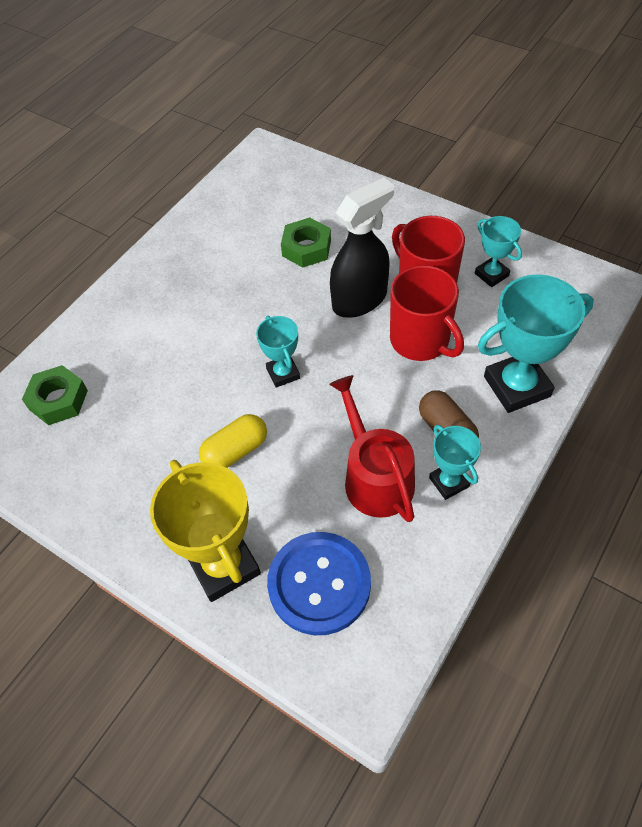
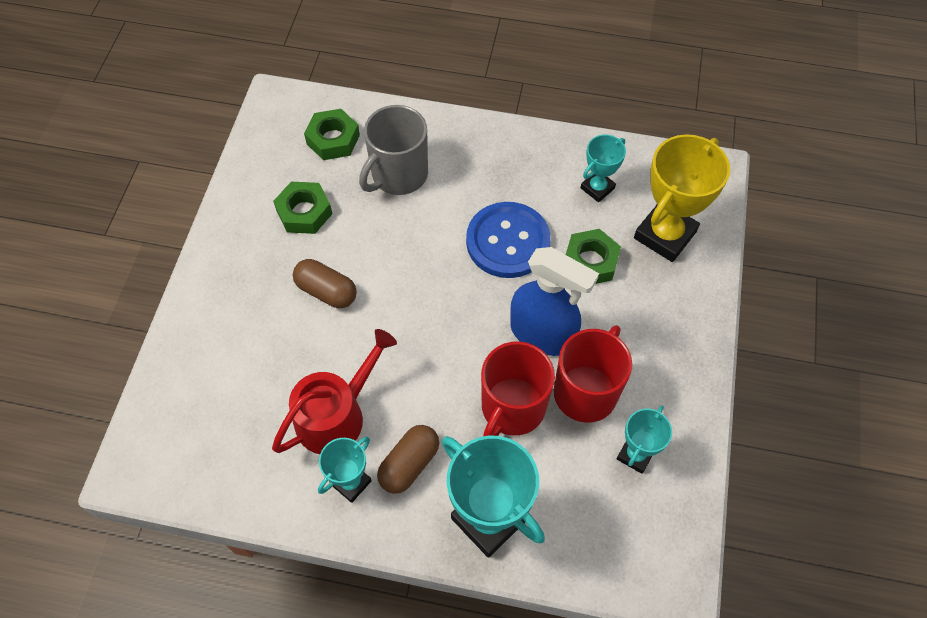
camera: 65 degrees right, 5 degrees up
yellow trophy [150,460,261,602] -> yellow trophy moved to [634,134,730,262]
yellow capsule [199,414,267,468] -> brown capsule [293,259,357,308]
turquoise trophy [256,315,300,388] -> turquoise trophy moved to [580,135,626,202]
blue button [267,532,371,635] -> blue button moved to [466,202,551,278]
black spray bottle [330,177,395,318] -> blue spray bottle [510,247,599,356]
none -> green nut [273,182,332,234]
none -> grey mug [359,105,428,195]

